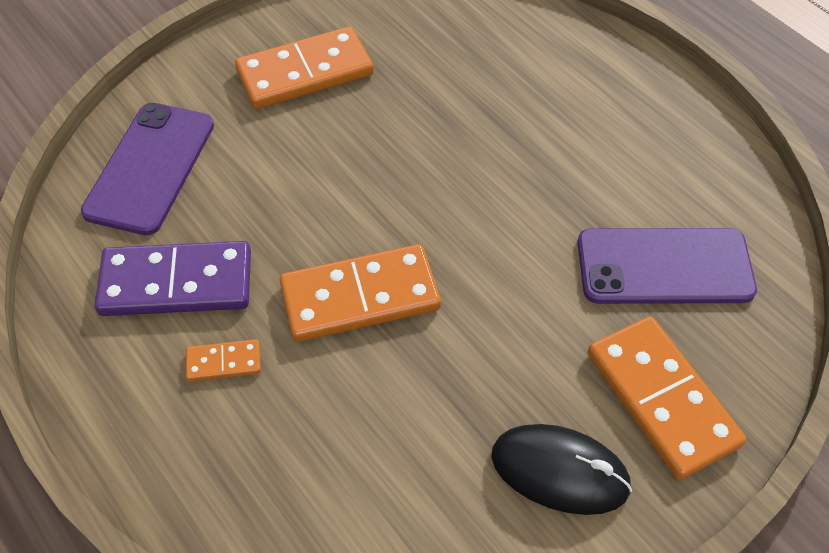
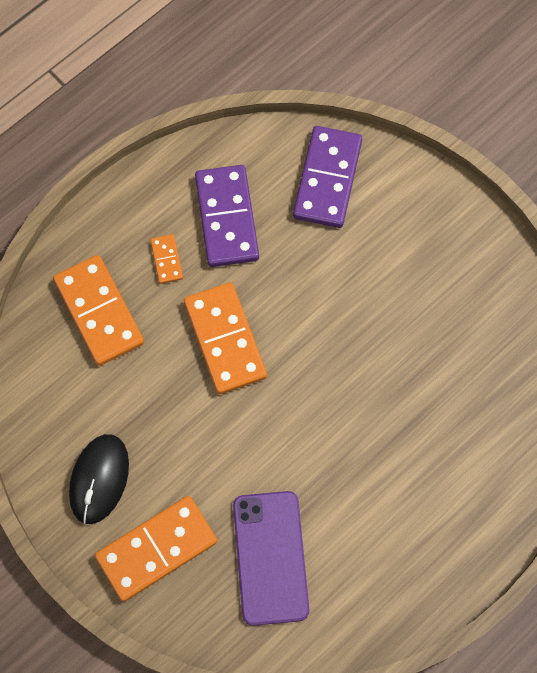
camera: 85 degrees right, 15 degrees up
purple phone [81,103,214,235] -> purple domino [293,126,362,228]
orange domino [235,26,374,109] -> orange domino moved to [53,255,144,366]

